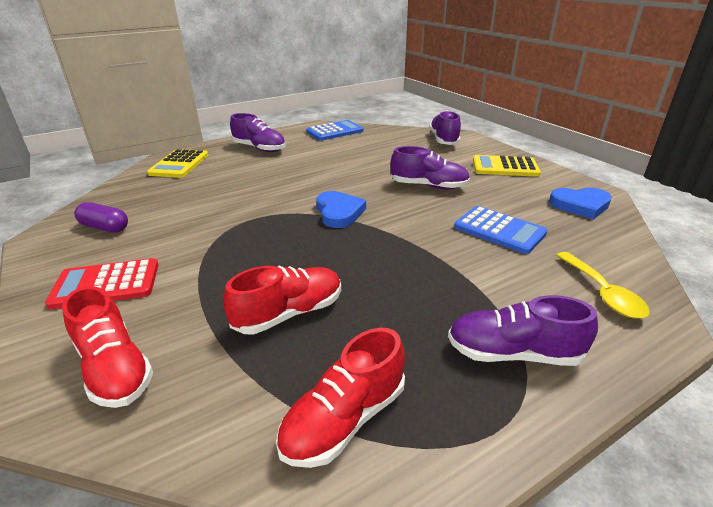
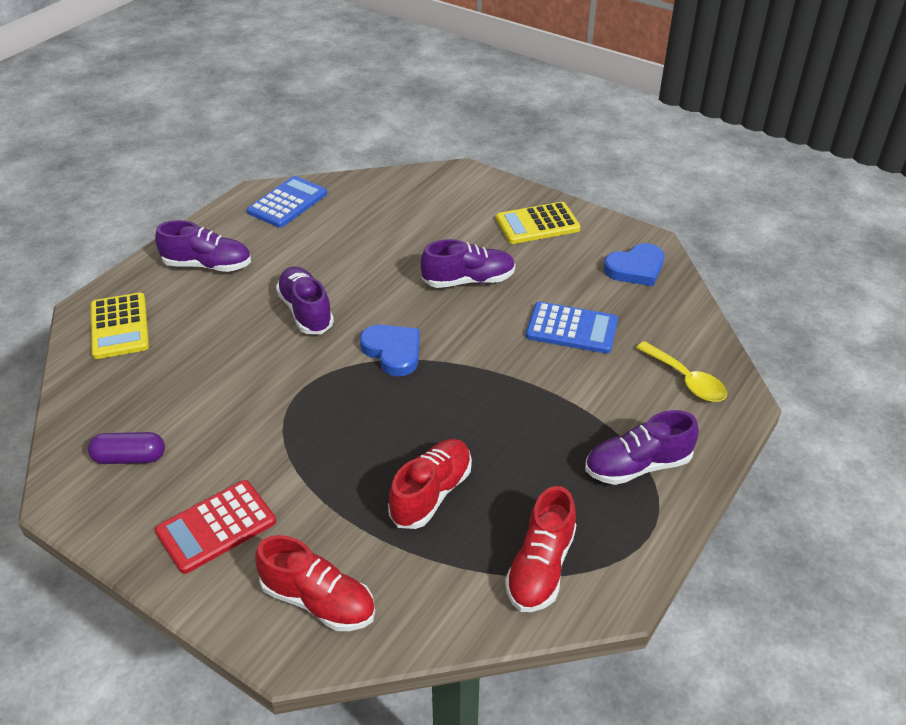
camera: 25 degrees left, 10 degrees up
purple shoe [429,110,461,145] -> purple shoe moved to [276,266,334,334]

